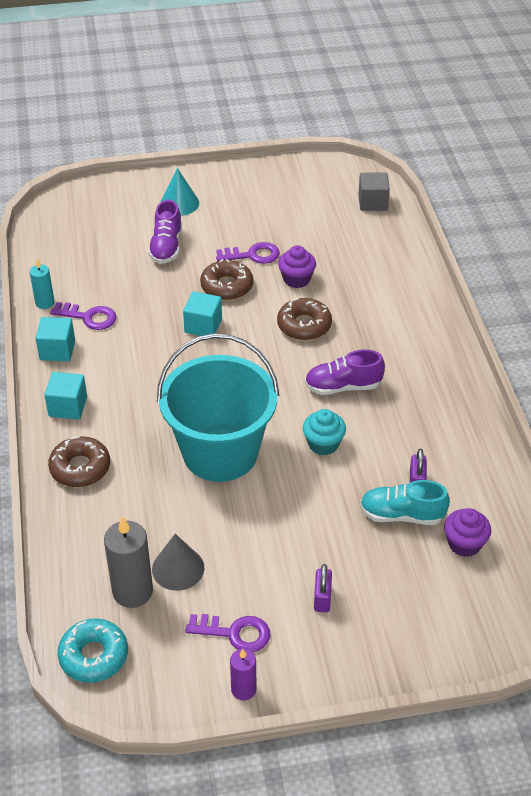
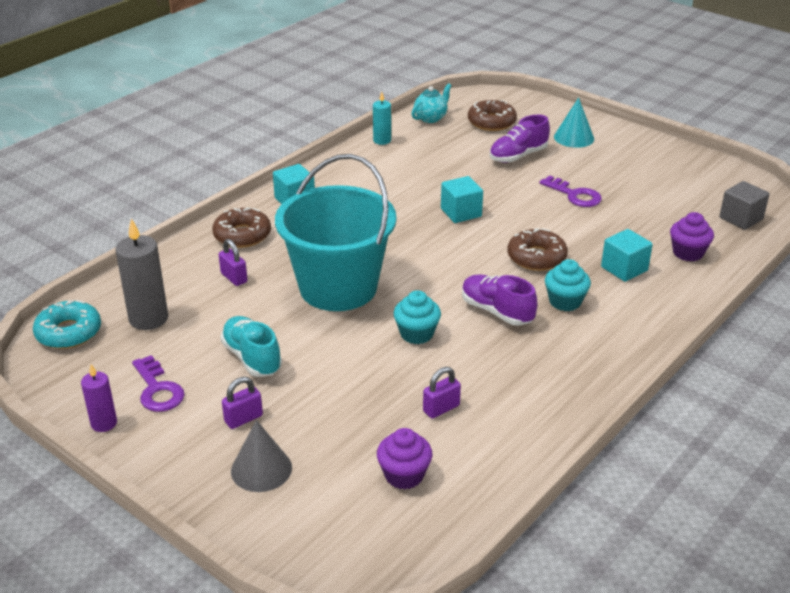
camera: 50 degrees right, 10 degrees down
turquoise cube [35,317,75,361] -> turquoise cube moved to [601,229,653,282]
purple key [50,302,117,330] -> none
grey cone [152,534,204,591] -> grey cone moved to [231,420,292,492]
brown donut [200,259,253,300] -> brown donut moved to [468,100,517,131]
purple cupcake [278,245,316,288] -> purple cupcake moved to [670,212,714,262]
turquoise shoe [360,480,450,525] -> turquoise shoe moved to [220,316,282,377]
none -> purple padlock [219,239,248,286]
none -> turquoise teapot [411,83,452,123]
none -> turquoise cupcake [545,259,591,311]

